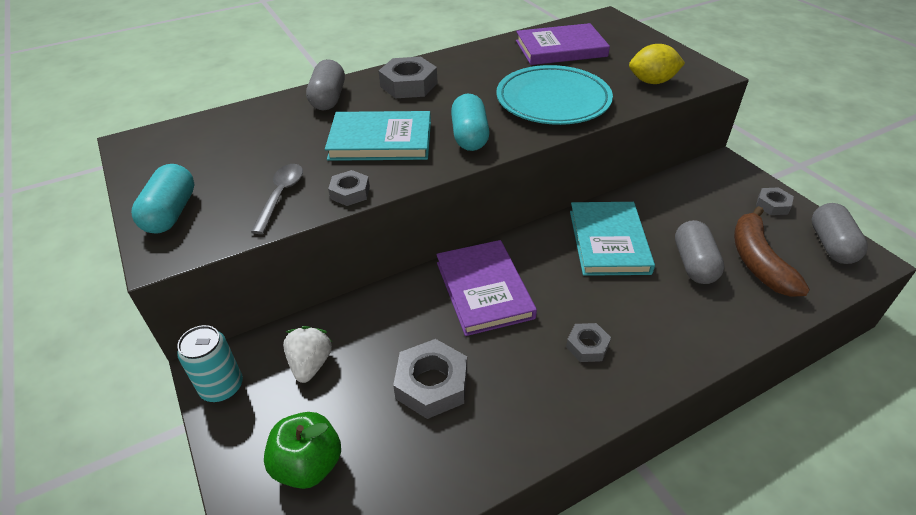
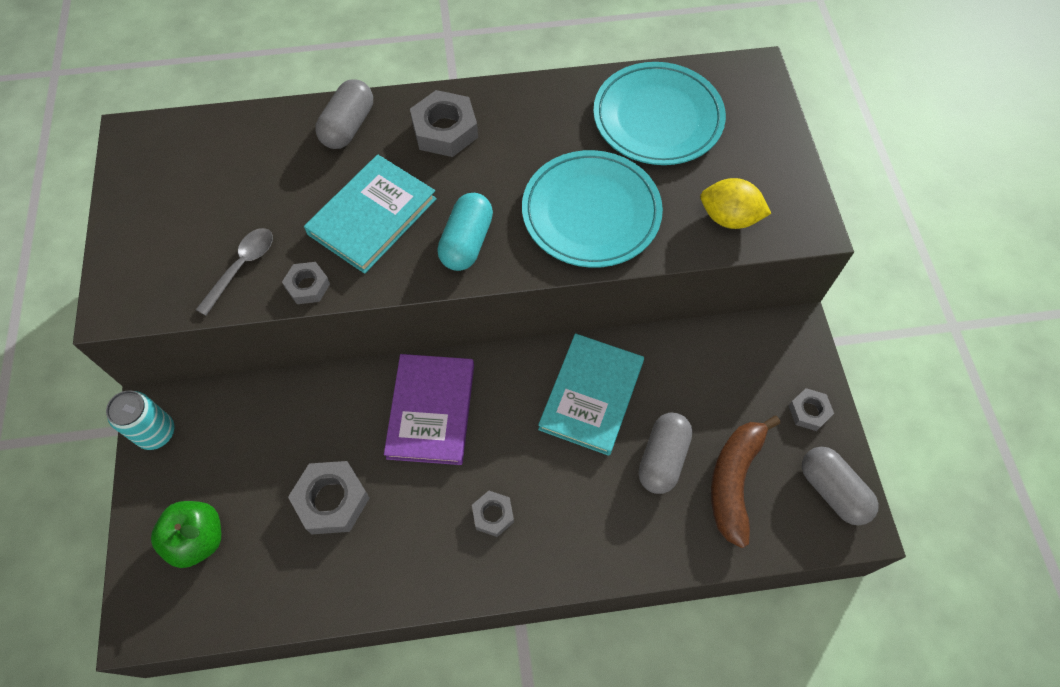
camera: 20 degrees right, 20 degrees up
turquoise capsule [131,164,195,234] -> none
white strawberry [283,326,332,383] -> none
turquoise book [325,111,431,161] -> turquoise book turned 75 degrees counterclockwise [304,155,437,274]
purple book [516,23,610,65] -> turquoise plate [593,62,726,165]
grey capsule [812,203,868,264] -> grey capsule turned 60 degrees counterclockwise [802,447,879,525]

